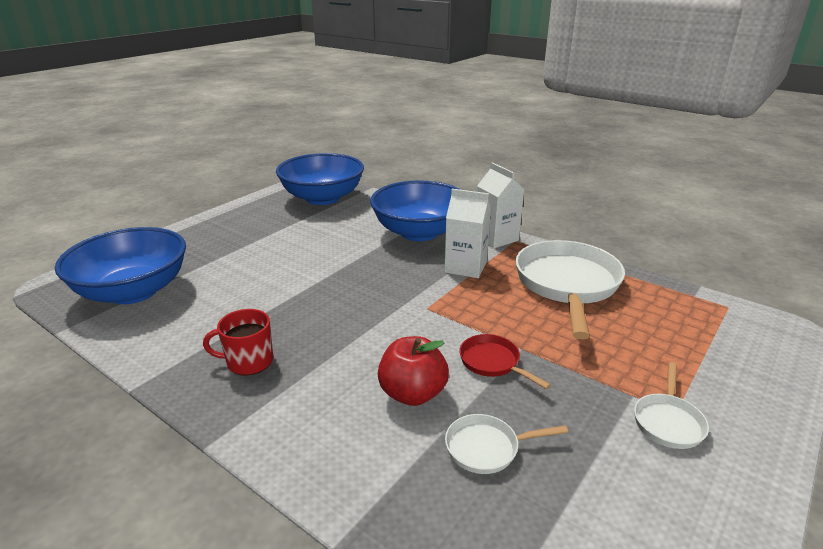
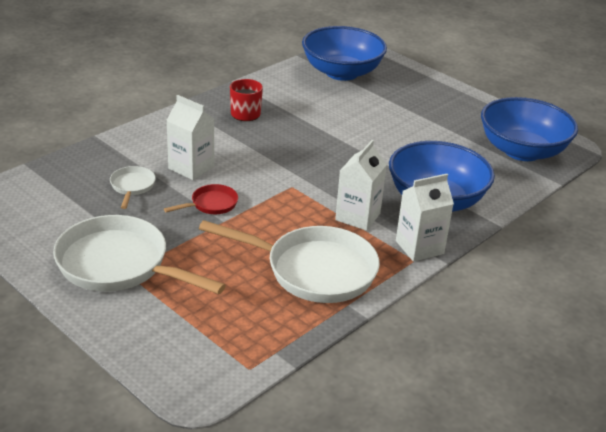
camera: 95 degrees right, 5 degrees up
red apple [378,336,449,406] -> white carton [166,95,214,180]
white pan [634,362,709,449] -> white pan [53,215,226,294], size x2.16

